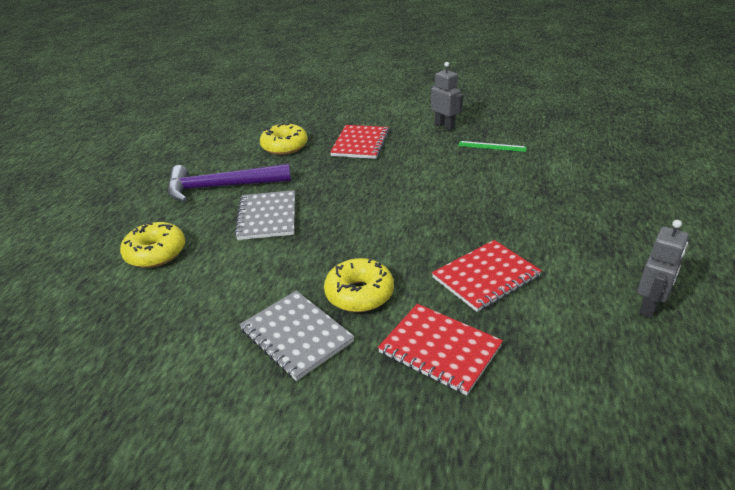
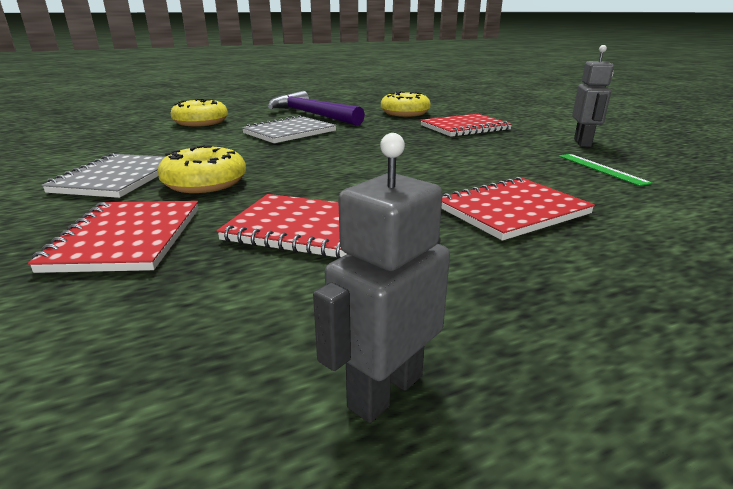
camera: 50 degrees right, 10 degrees down
grey robot [638,220,689,318] -> grey robot turned 135 degrees clockwise [313,133,450,423]
none -> red notebook [441,177,595,241]

